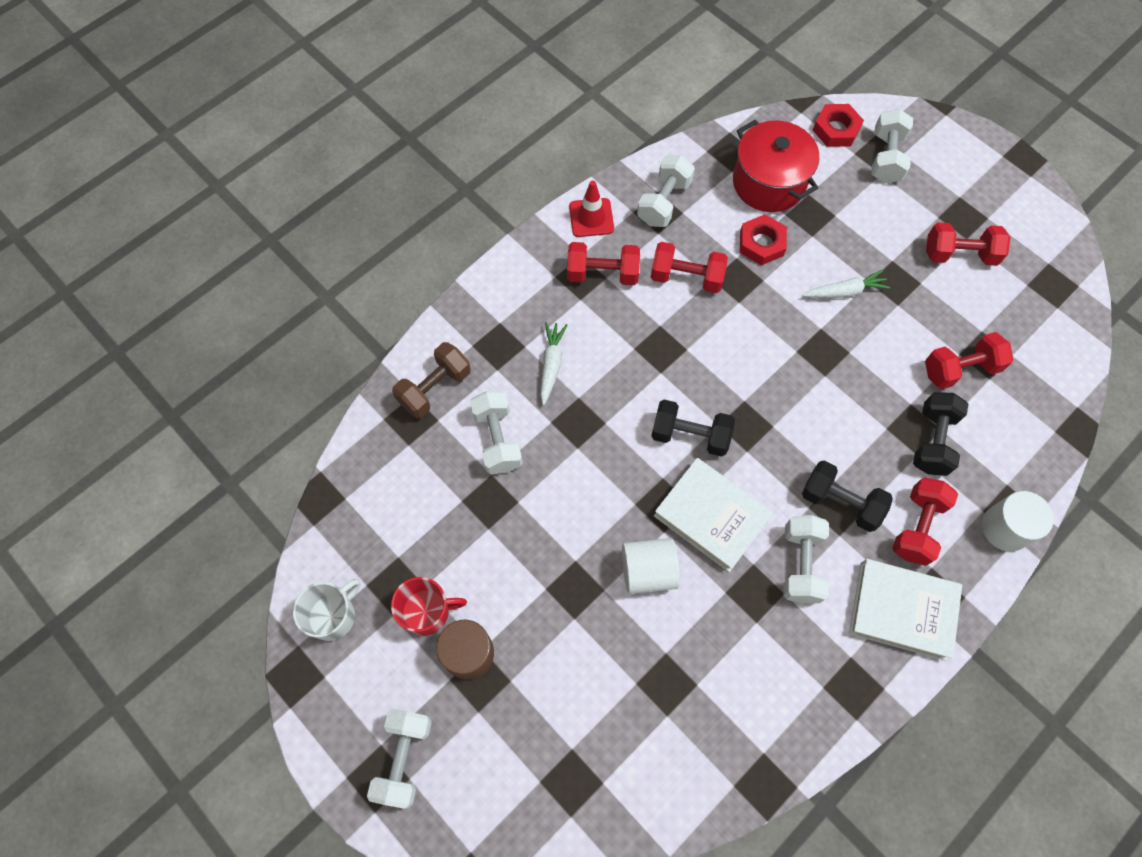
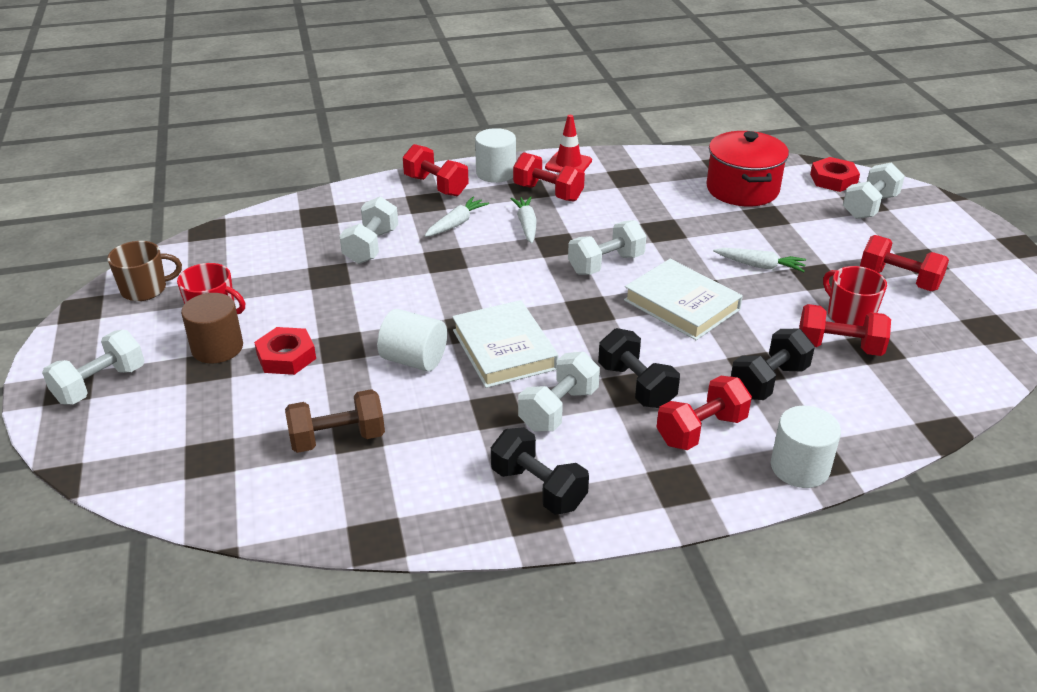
camera: 30 degrees right, 30 degrees down
white mug [293,579,360,641] -> brown mug [107,241,182,301]
brown dumbbell [392,342,471,418] -> brown dumbbell moved to [285,389,385,453]
white dumbbell [637,156,695,227] -> white dumbbell moved to [568,220,646,275]
red dumbbell [651,242,728,293] -> red dumbbell moved to [403,144,469,196]
black dumbbell [651,400,735,457] -> black dumbbell moved to [491,427,589,515]
red nut [740,214,787,265] -> red nut moved to [254,327,316,375]
white book [849,559,962,661] -> white book moved to [624,259,743,340]
none -> white cylinder [475,128,516,183]
none -> white carrot [510,196,537,243]
none -> red mug [823,266,887,326]

